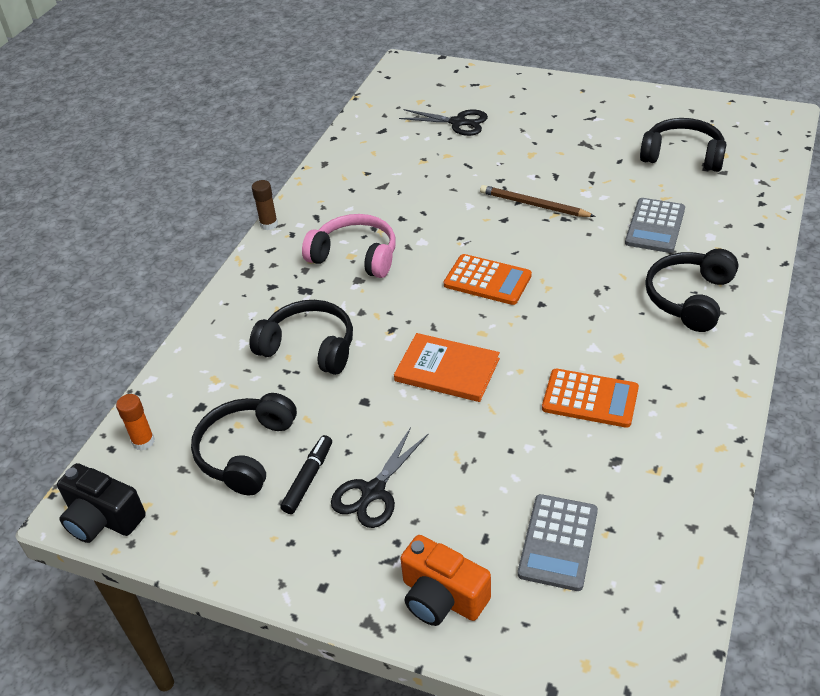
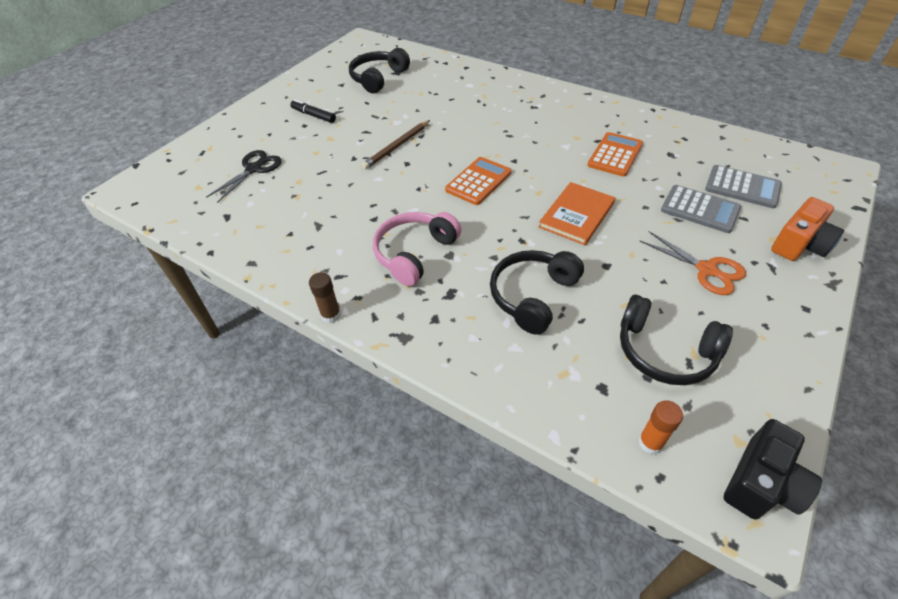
camera: 80 degrees left, 5 degrees up
black marker [280,435,332,514] -> black marker moved to [290,99,336,123]
black scissors [331,427,429,528] -> orange scissors [640,231,746,295]
grey calculator [625,198,685,253] -> grey calculator moved to [661,185,741,233]
black headphones [645,249,738,332] -> none

